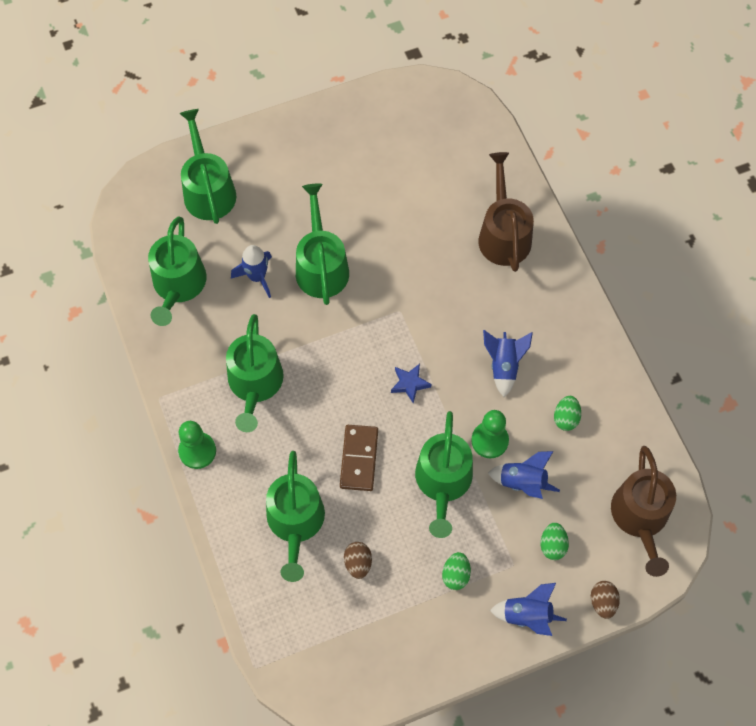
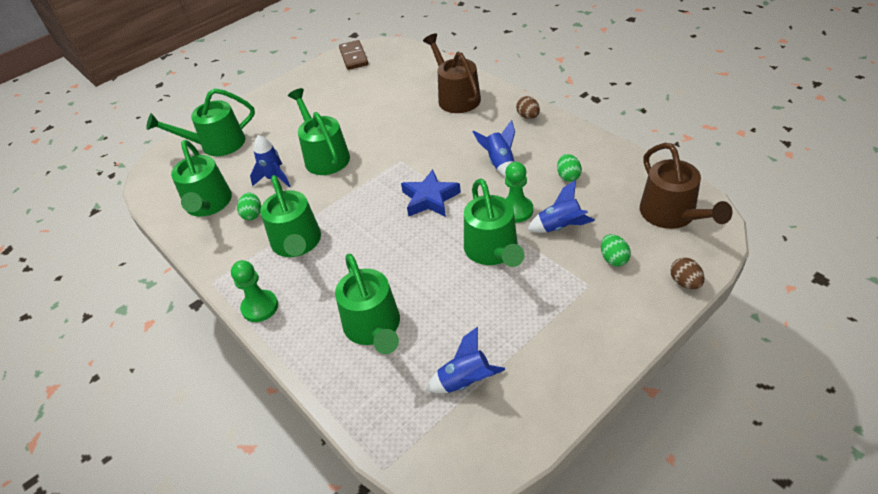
camera: 15 degrees left, 20 degrees down
green watering can [179,109,237,224] -> green watering can turned 75 degrees counterclockwise [146,88,255,156]
brown domino [340,425,378,491] -> brown domino moved to [339,40,368,70]
brown egg [344,542,372,579] -> brown egg moved to [516,96,540,119]
blue star [391,364,431,403] -> blue star [401,169,461,217], size x1.64
green egg [442,552,471,590] -> green egg moved to [237,193,261,220]
blue rocket [490,583,567,636] -> blue rocket moved to [426,327,505,393]

